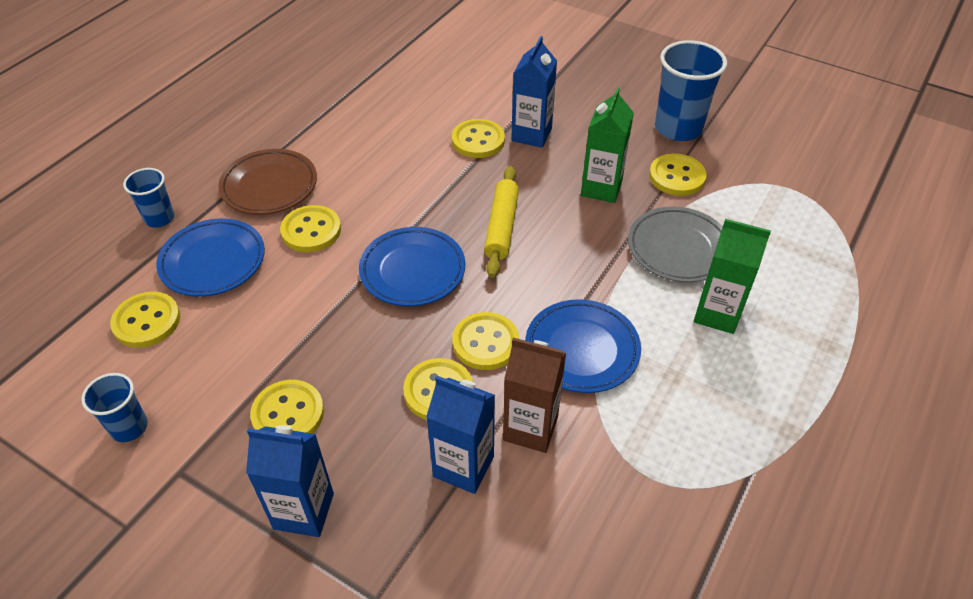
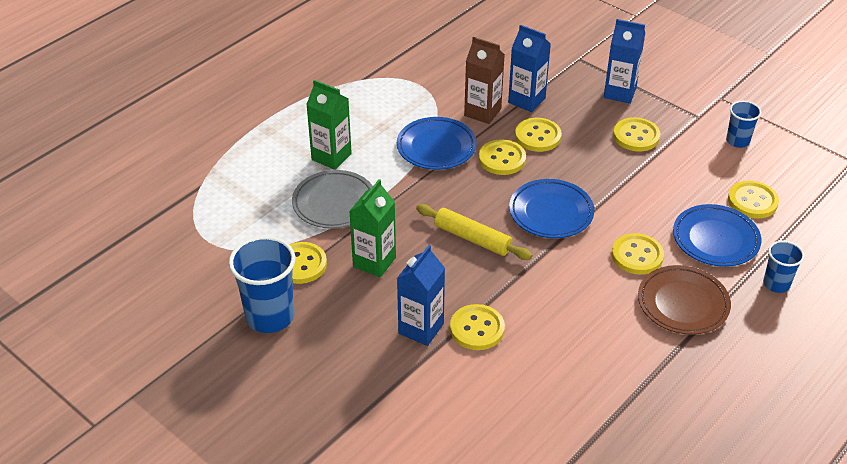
camera: 170 degrees left, 5 degrees down
yellow rolling pin [484,166,519,278] -> yellow rolling pin turned 75 degrees counterclockwise [416,204,532,260]

